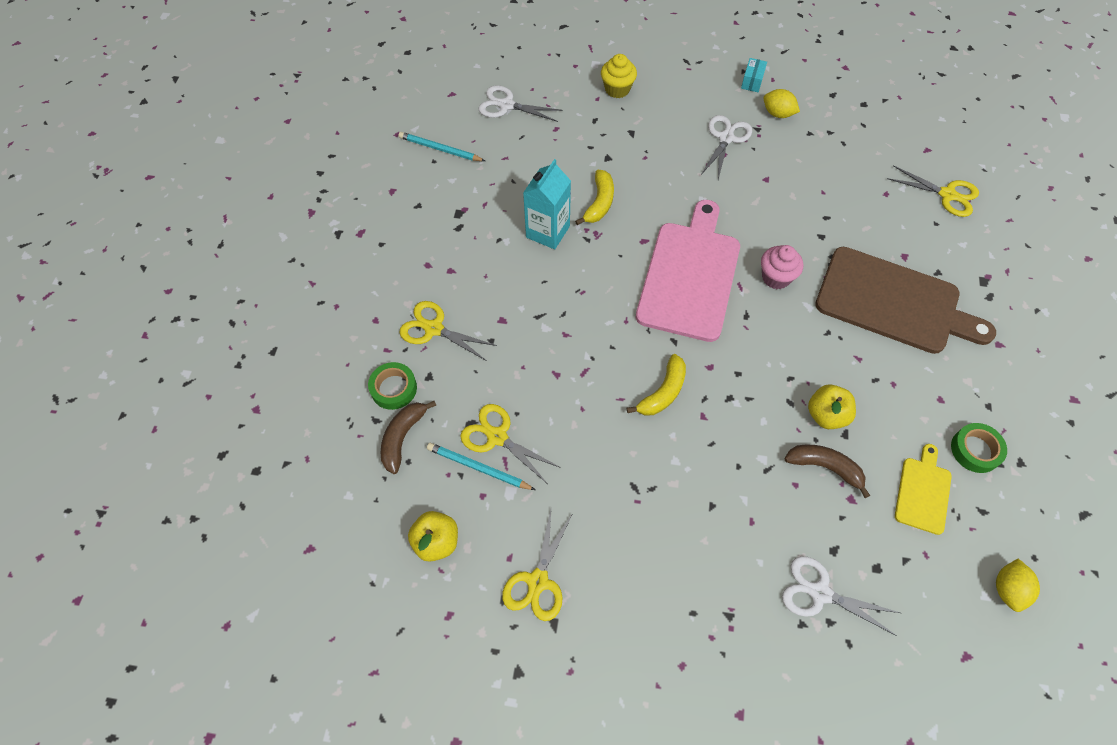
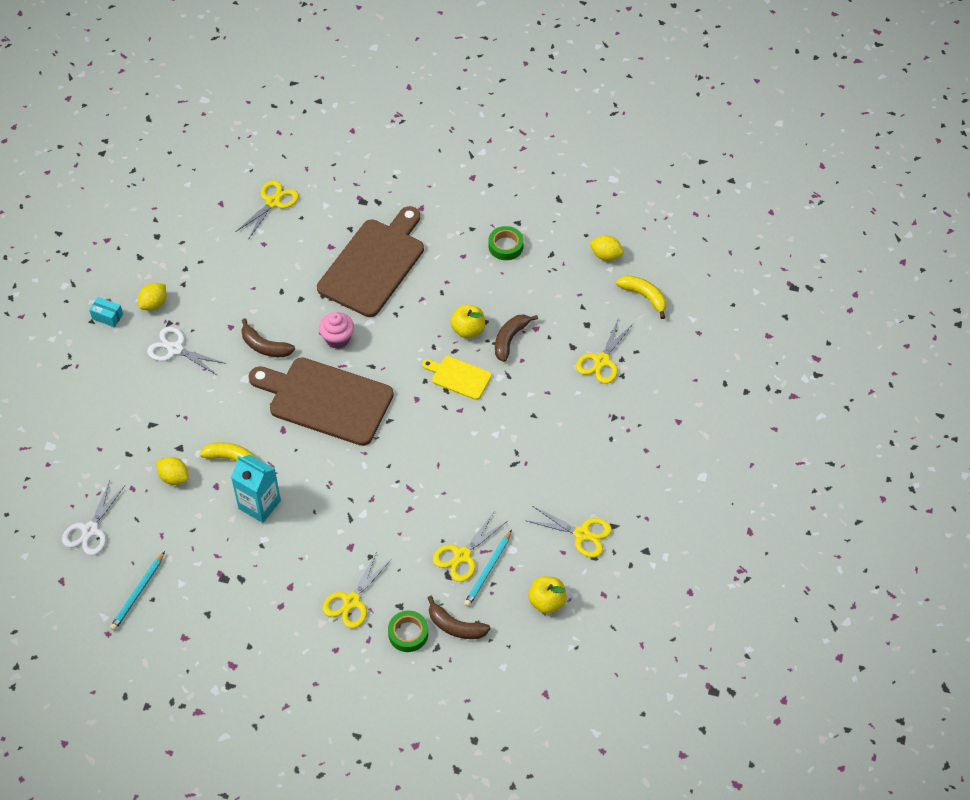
camera: 85 degrees left, 5 degrees down
yellow cupcake [601,54,637,98] -> none
yellow banana [627,354,686,415] -> yellow banana moved to [616,275,666,319]
pink cutting board [636,200,740,342] -> brown cutting board [248,357,394,446]
white scissors [782,556,900,636] -> yellow scissors [576,320,633,384]
yellow cutting board [895,444,952,535] -> yellow cutting board moved to [422,356,492,400]
none -> yellow lemon [156,457,189,485]
none -> brown banana [241,318,295,357]

